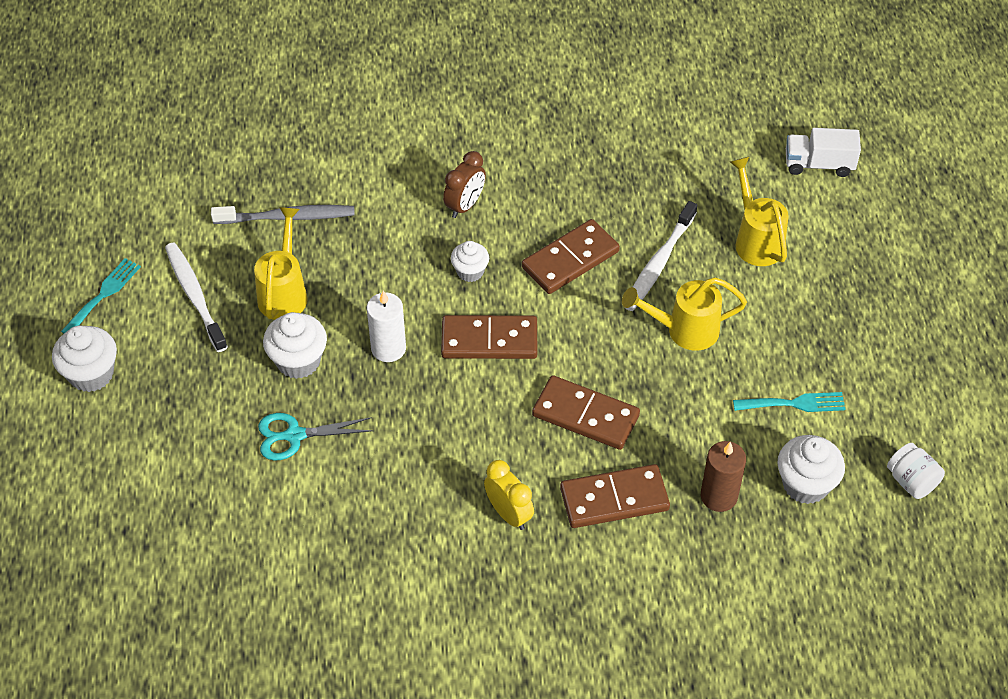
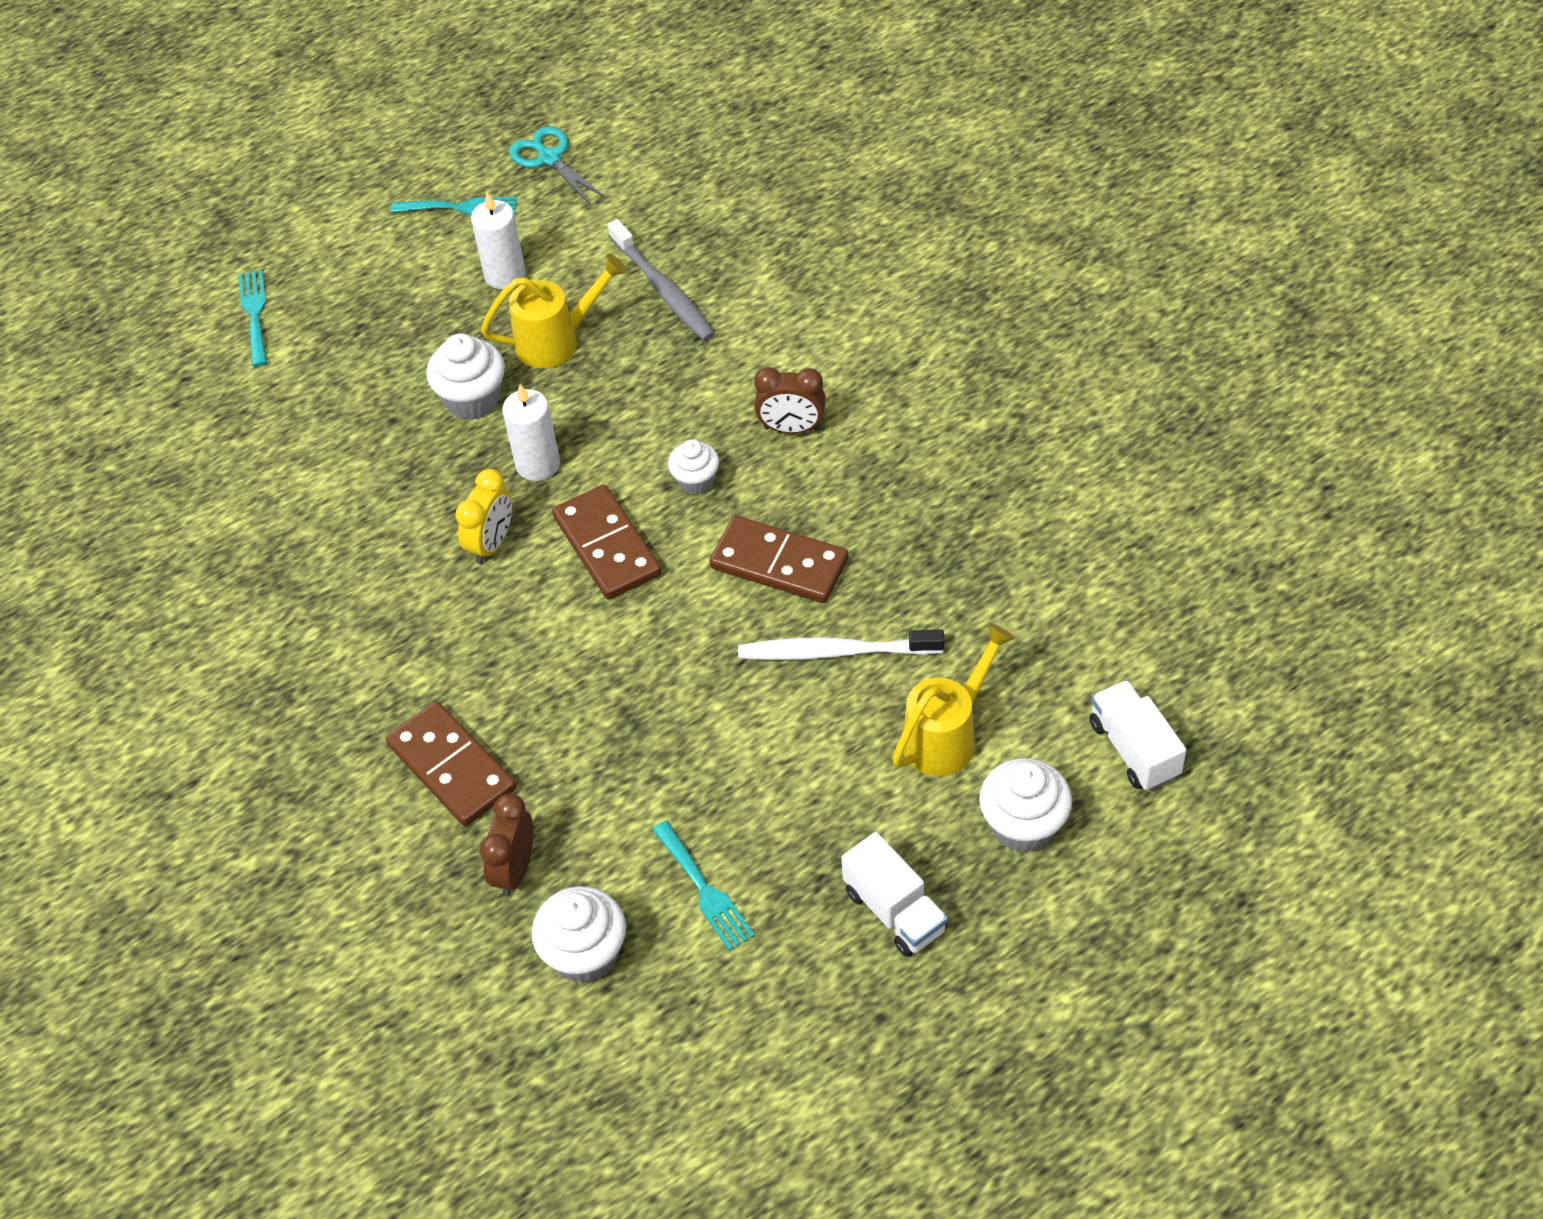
camera: 65 degrees right, 0 degrees up
white cupcake [52,326,117,392] -> white cupcake moved to [979,758,1072,853]
white toothbrush [165,243,228,352] -> white candle [471,192,526,289]
turquoise scissors [258,413,373,460] -> turquoise scissors moved to [509,126,607,205]
yellow clock [484,460,534,530] -> yellow clock moved to [456,469,512,564]
brown domino [532,375,640,450] -> none
yellow watering can [622,277,747,351] -> none
brown candle [701,441,746,512] -> brown clock [480,794,533,897]
white jar [887,443,945,499] -> none
none -> turquoise fork [238,270,267,367]
none -> white truck [841,832,948,957]

